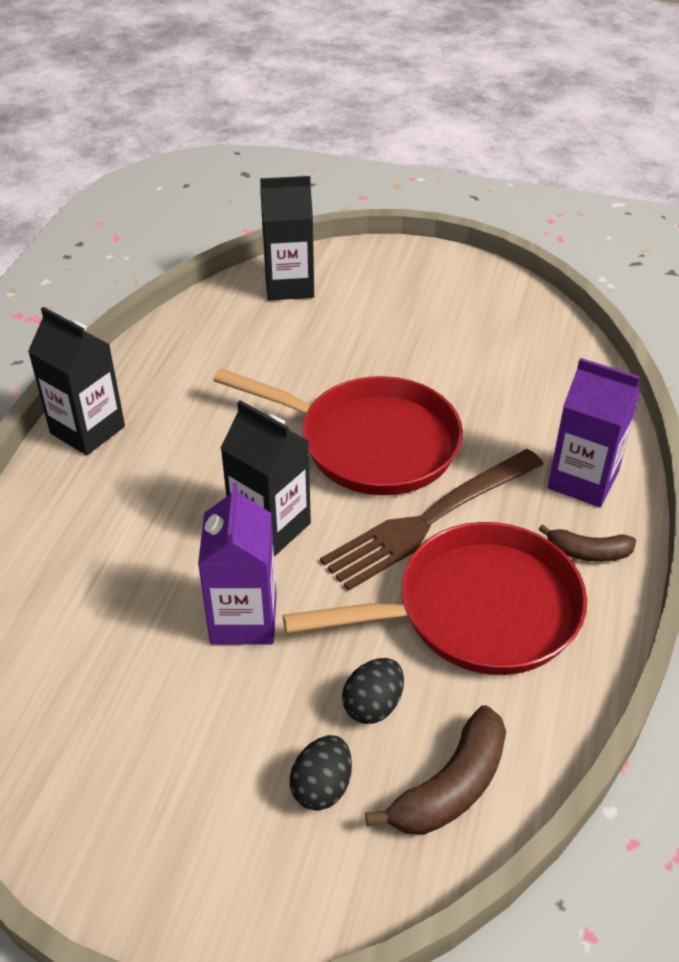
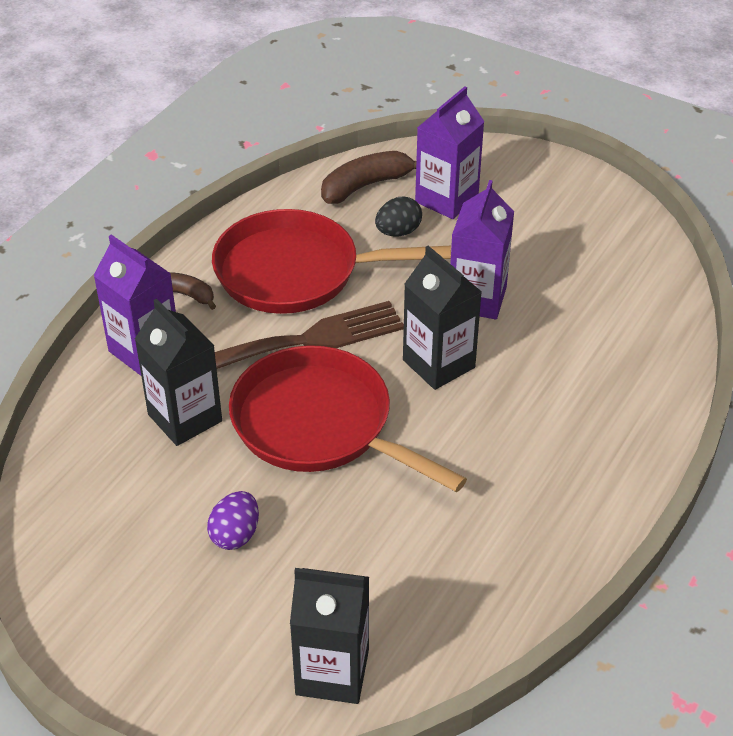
camera: 165 degrees left, 0 degrees up
black carton [28,307,125,455] -> black carton moved to [135,299,222,446]
black egg [290,735,352,811] -> purple carton [415,86,485,219]
none -> purple egg [207,491,259,550]

